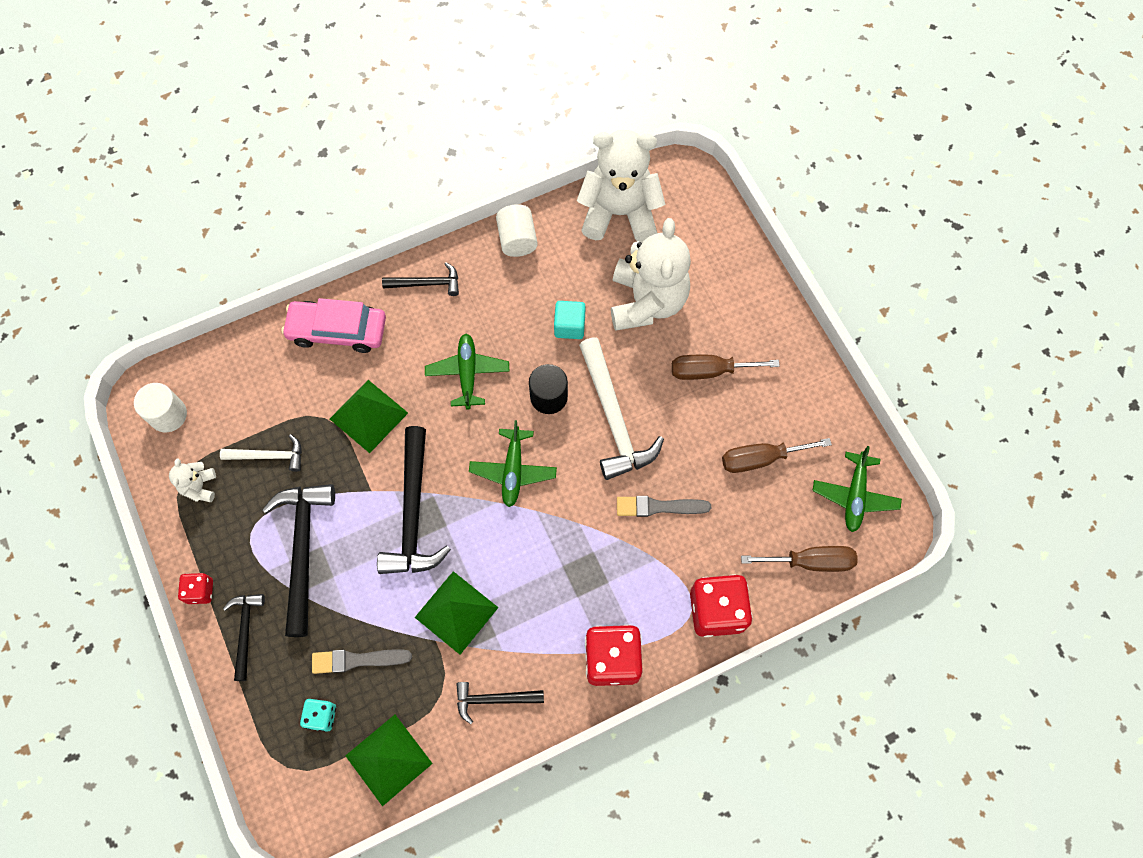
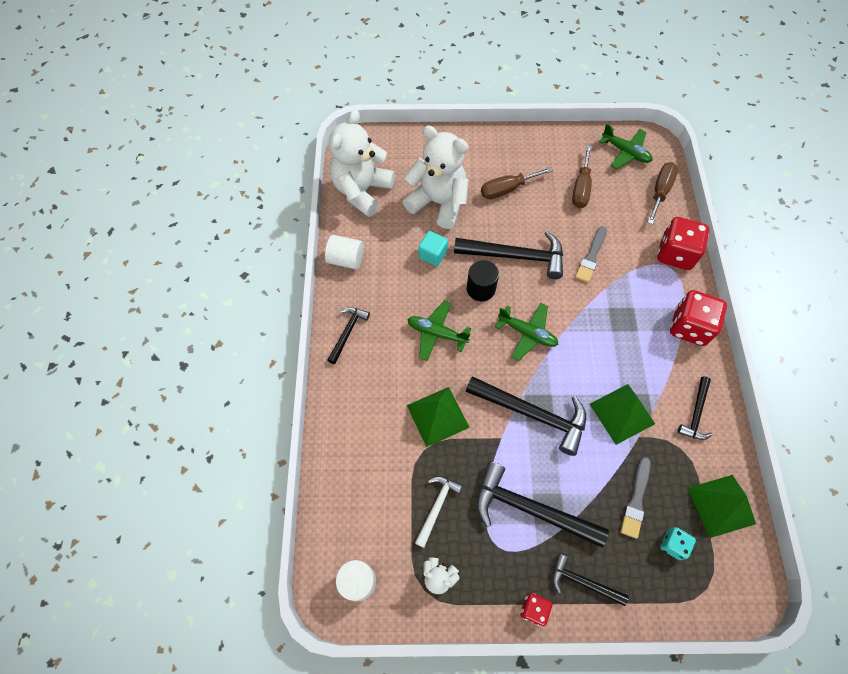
camera: 65 degrees left, 5 degrees down
pink car [282,298,386,353] -> none
white hammer [579,337,664,480] -> black hammer [454,231,563,279]
brown screwdriver [672,355,780,380] -> brown screwdriver turned 45 degrees clockwise [481,167,553,199]

